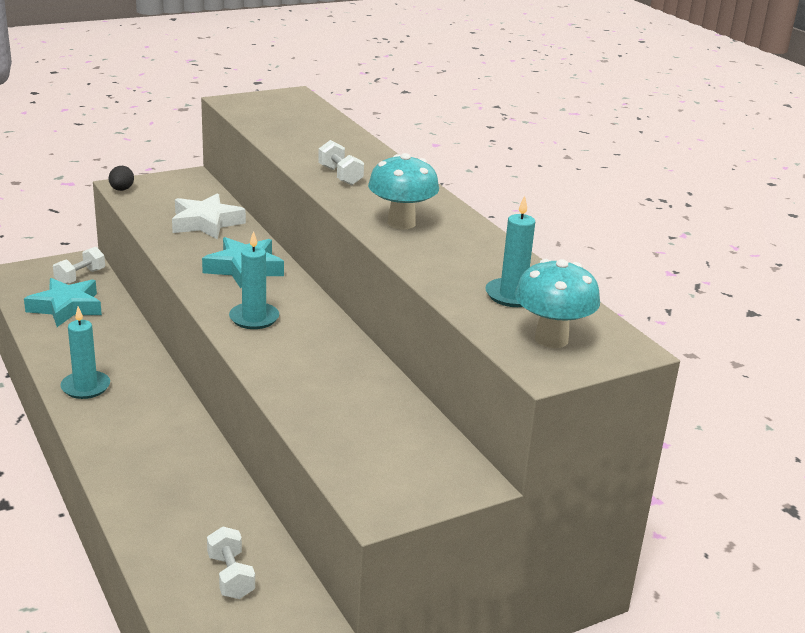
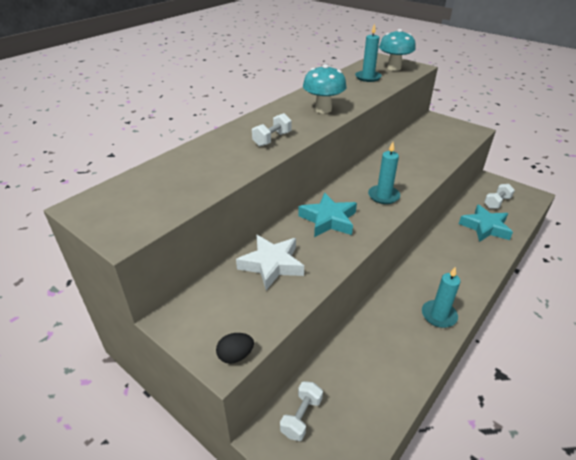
camera: 110 degrees left, 10 degrees up
turquoise star [24,278,102,327] -> turquoise star moved to [459,204,513,242]
white dumbbell [53,247,105,284] -> white dumbbell turned 75 degrees counterclockwise [280,381,323,441]

